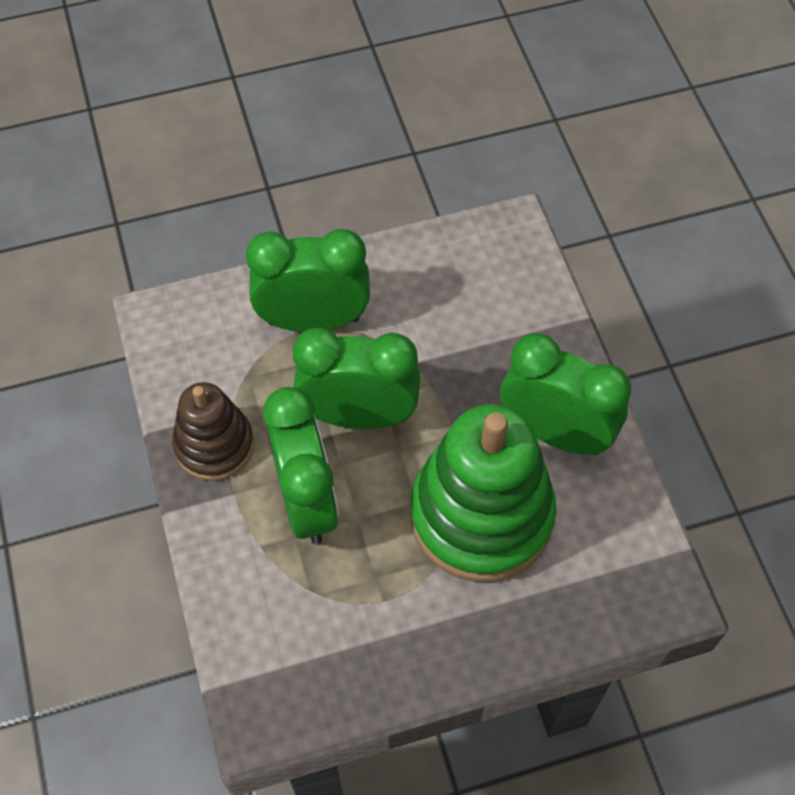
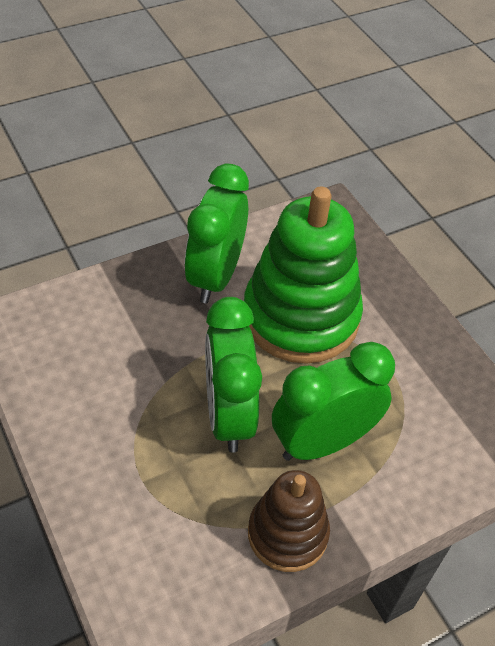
camera: 105 degrees left, 10 degrees down
green clock [246,229,370,332] -> none

